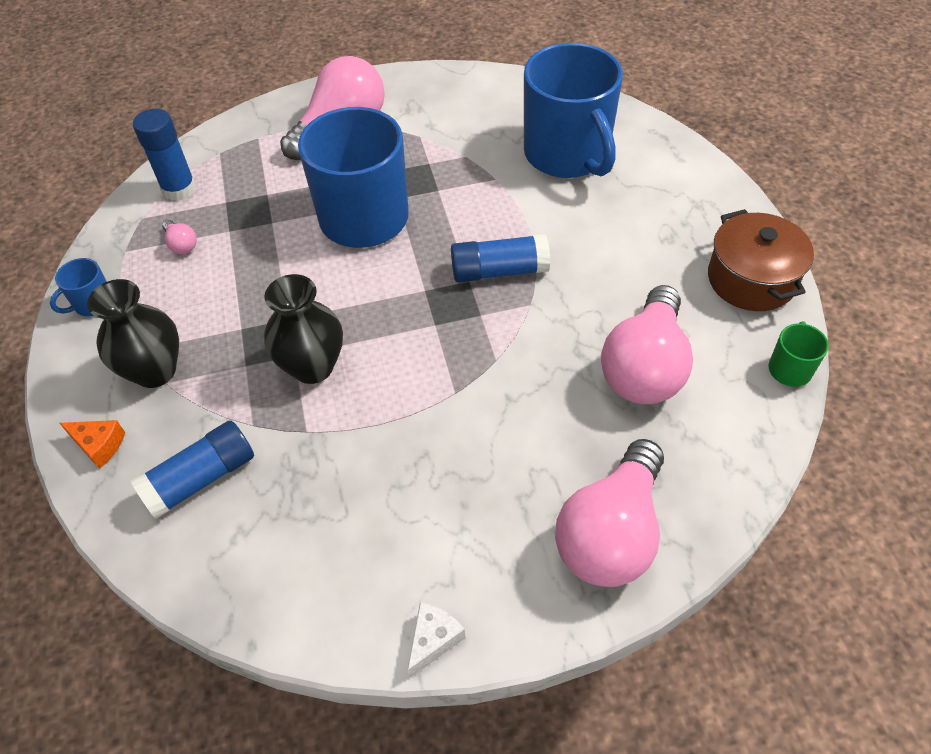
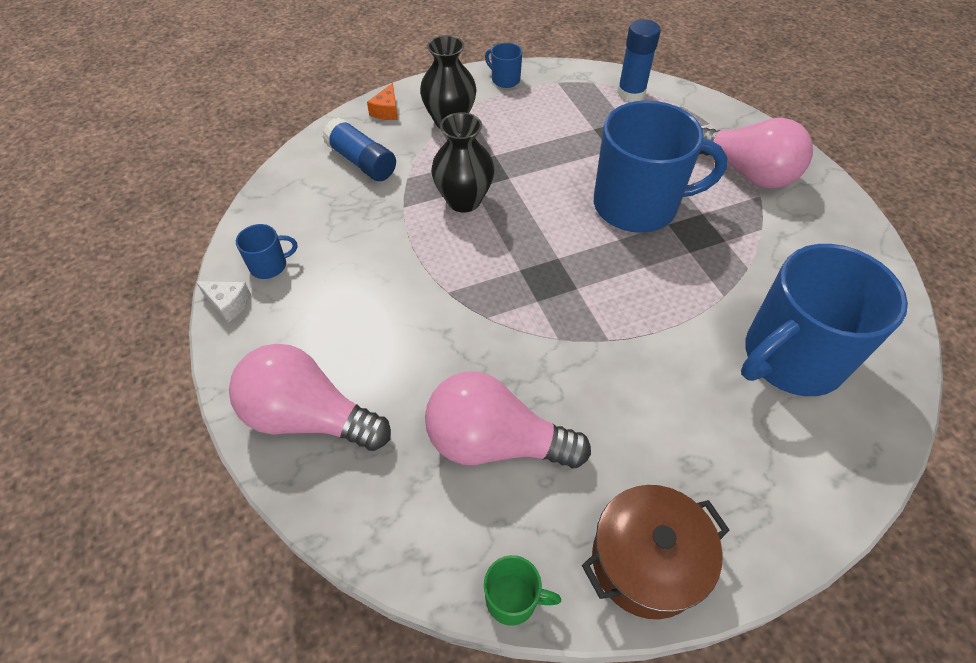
camera: 80 degrees right, 0 degrees up
pink light bulb [162,220,197,254] -> none
blue glue stick [451,234,550,283] -> none
none -> blue mug [236,224,297,279]

